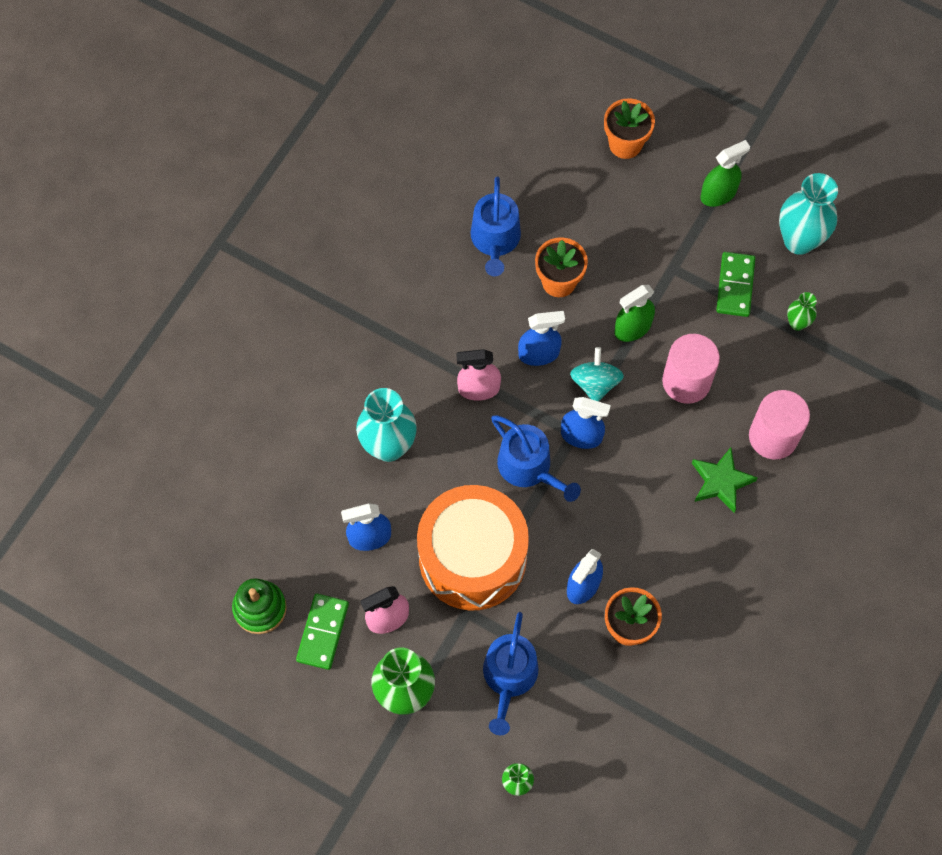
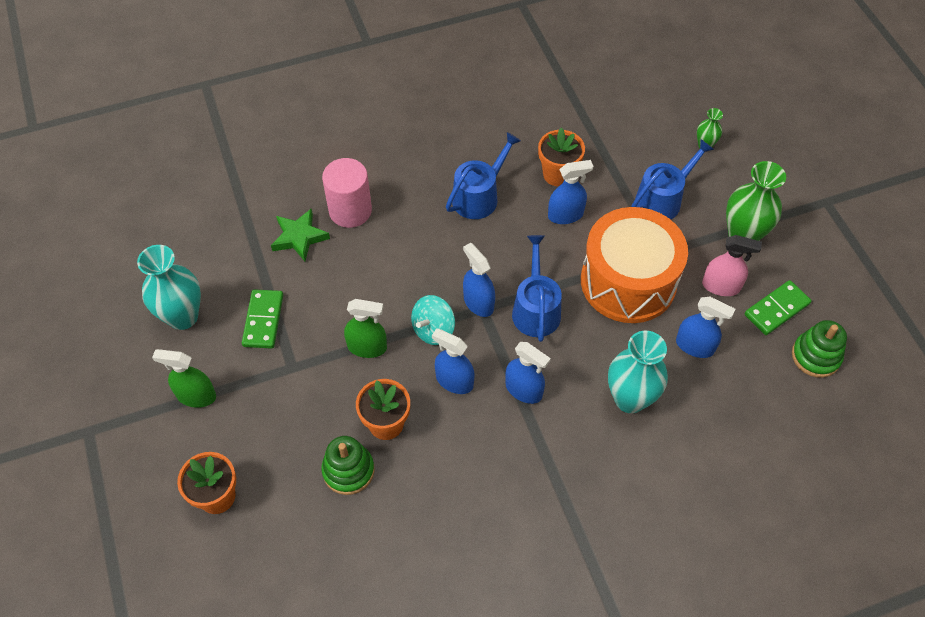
camera: 140 degrees left, 10 degrees down
pink spray bottle [456,349,501,401] -> blue spray bottle [505,342,551,404]
blue watering can [470,176,521,276] -> blue watering can moved to [446,132,521,219]
pink cylinder [662,334,720,404] -> none
green star [692,447,758,513] -> green star moved to [271,209,330,261]
green domino [716,252,755,317] -> green domino turned 45 degrees counterclockwise [242,289,283,349]
green vase [787,292,817,331] -> none
none -> green stacking toy [321,436,374,495]

